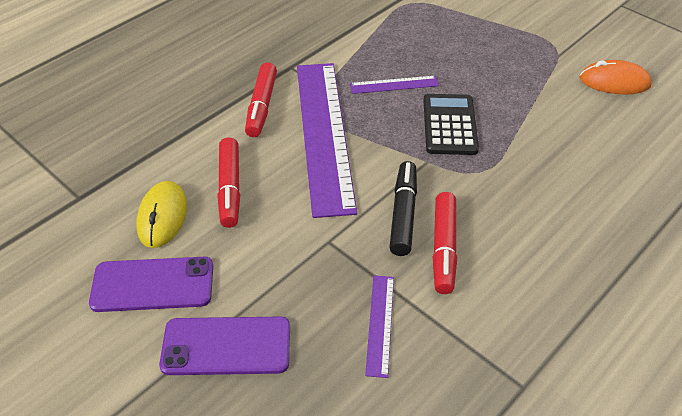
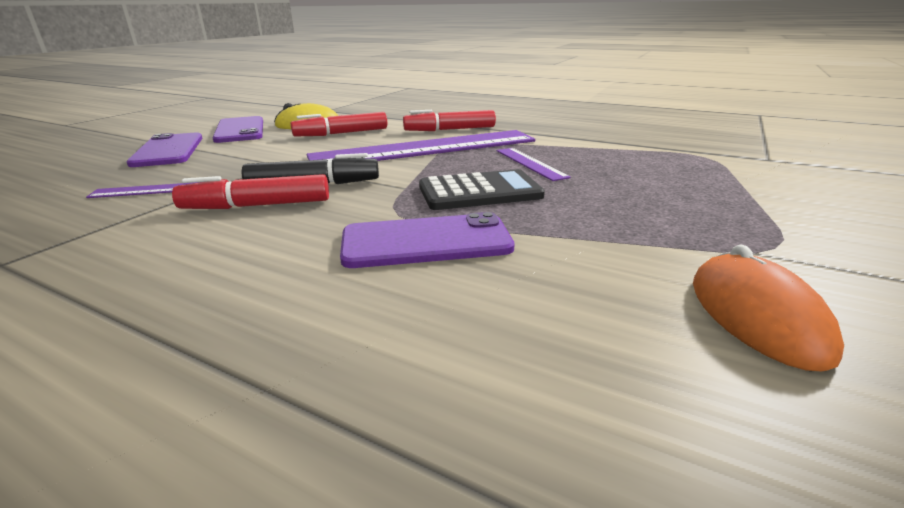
camera: 75 degrees right, 20 degrees down
none -> purple phone [340,212,515,268]

